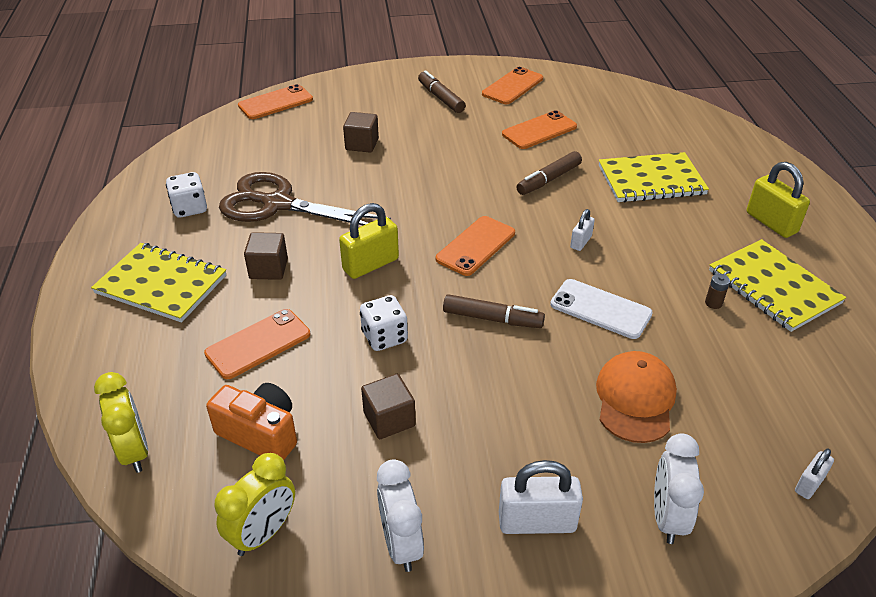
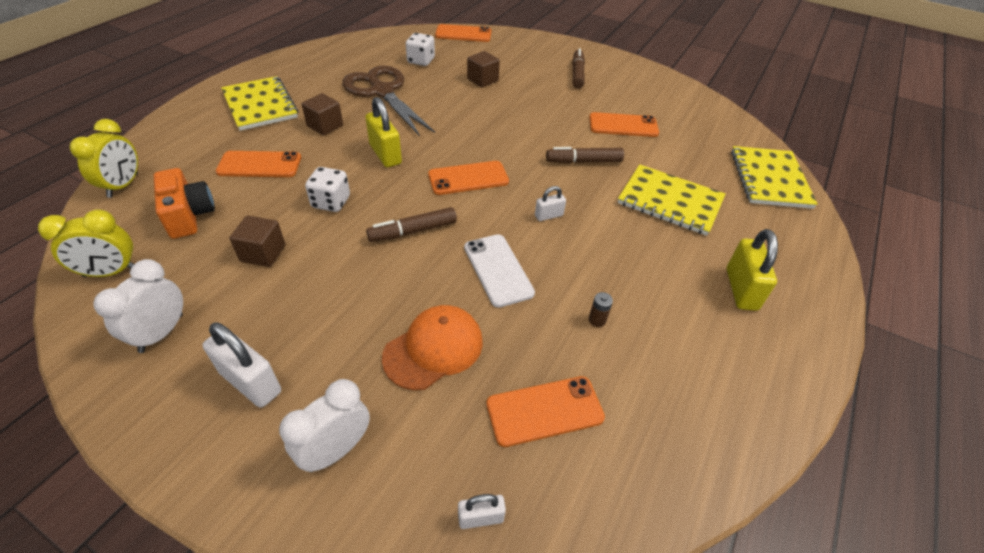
camera: 35 degrees right, 5 degrees up
white dice [166,172,207,218] -> white dice moved to [406,33,435,66]
yellow padlock [339,203,399,279] -> yellow padlock turned 60 degrees clockwise [365,97,402,167]
brown marker [443,294,545,328] -> brown marker turned 105 degrees clockwise [366,207,457,242]
orange phone [482,67,543,104] -> orange phone moved to [486,376,605,447]
yellow notebook [709,239,846,332] -> yellow notebook moved to [731,146,818,209]

